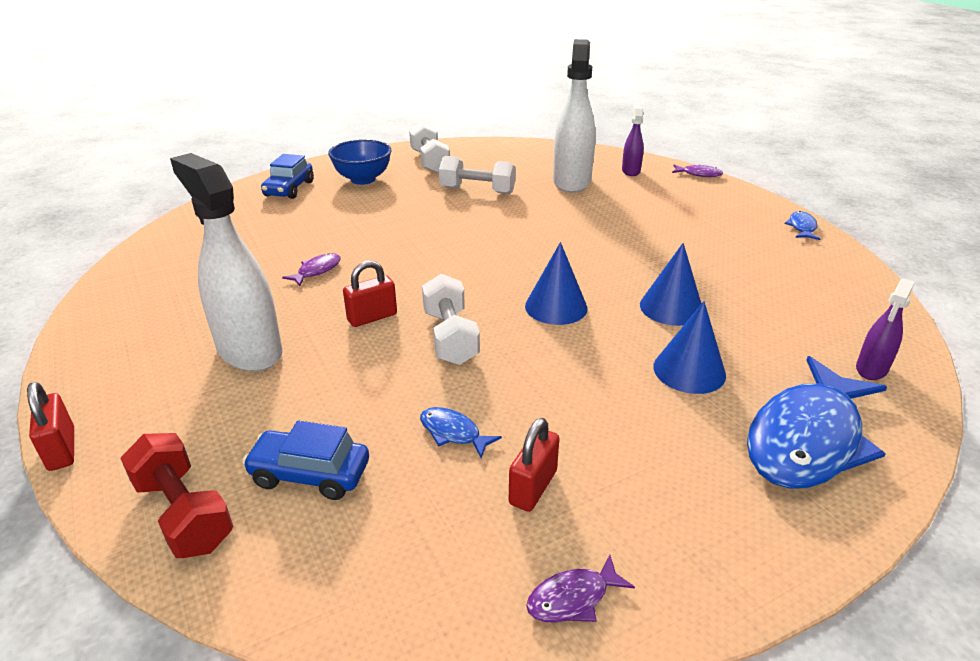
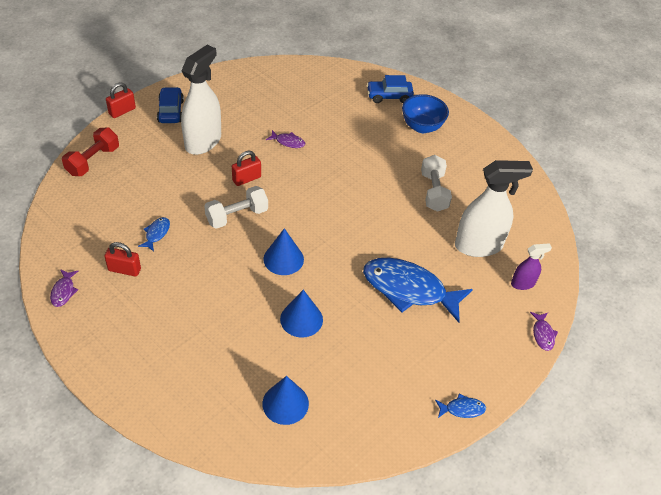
camera: 70 degrees right, 15 degrees up
blue car [242,420,369,500] -> blue car moved to [157,87,184,123]
red padlock [343,260,397,327] -> red padlock turned 75 degrees counterclockwise [232,151,261,186]
white dumbbell [409,122,450,173] -> none
purple fish [526,555,635,623] -> purple fish turned 135 degrees counterclockwise [50,269,78,307]
blue cone [653,301,726,394] -> blue cone moved to [262,376,309,425]
blue fish [747,356,887,489] -> blue fish moved to [363,258,473,323]
purple spray bottle [856,278,915,380] -> none

